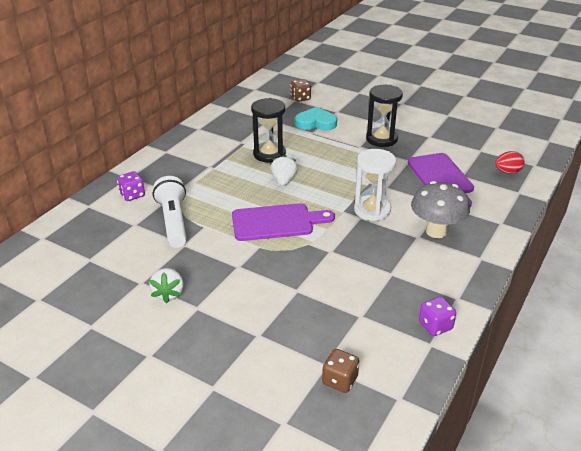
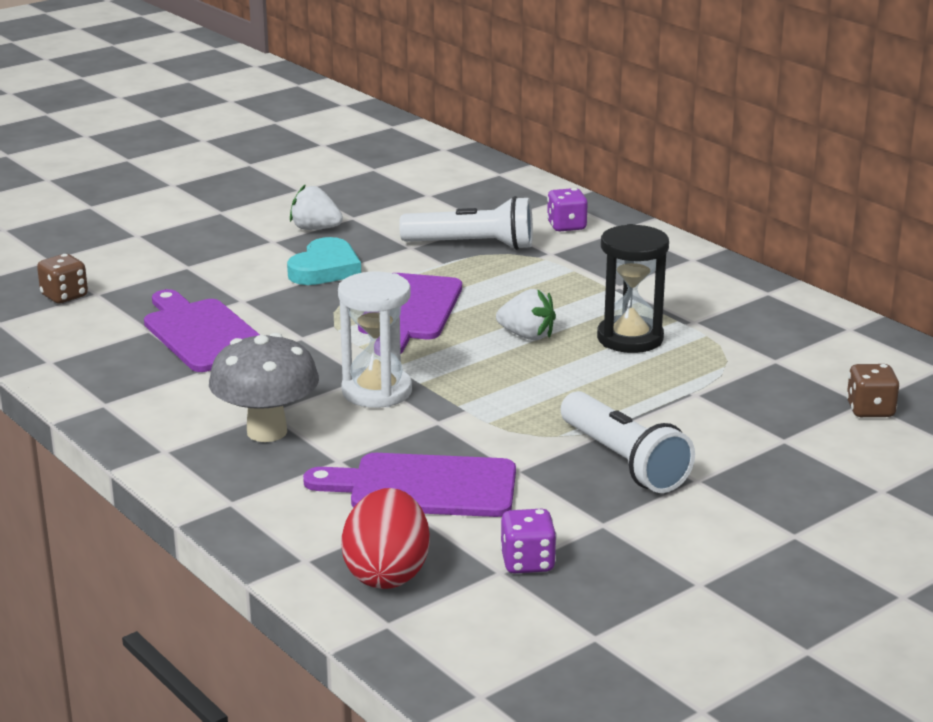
camera: 110 degrees right, 10 degrees down
turquoise heart [295,107,337,130] -> turquoise heart moved to [287,237,361,285]
black hourglass [366,85,403,147] -> white flashlight [561,391,695,493]
purple dice [419,297,456,336] -> purple dice moved to [500,509,557,573]
red egg [495,151,525,174] -> red egg [341,488,430,589], size x1.58
none -> purple cutting board [144,289,260,372]

